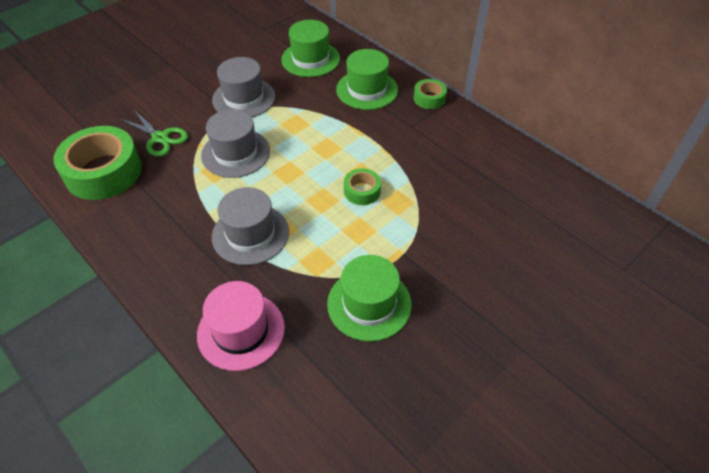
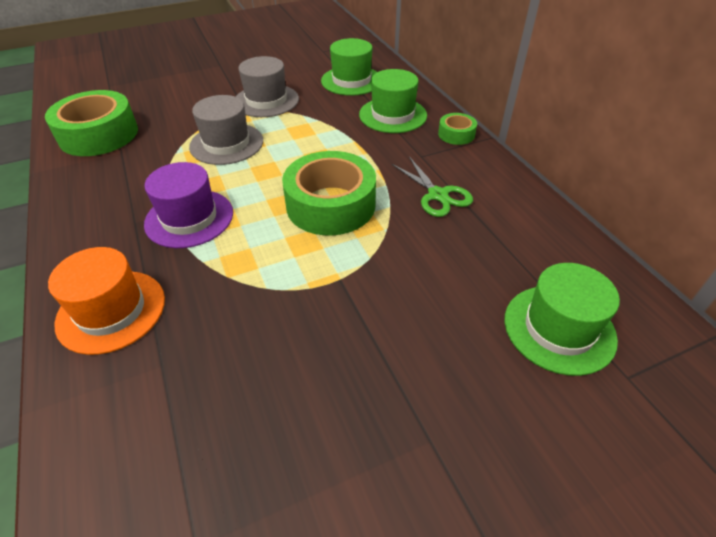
camera: 20 degrees right, 5 degrees down
green scissors [120,110,188,157] -> green scissors moved to [392,157,473,217]
pink hat [197,281,285,371] -> orange hat [48,247,165,355]
grey hat [212,187,289,265] -> purple hat [144,162,233,248]
green hat [327,255,412,341] -> green hat moved to [505,263,620,376]
green tape [344,168,381,205] -> green tape [282,151,376,236], size x2.08

